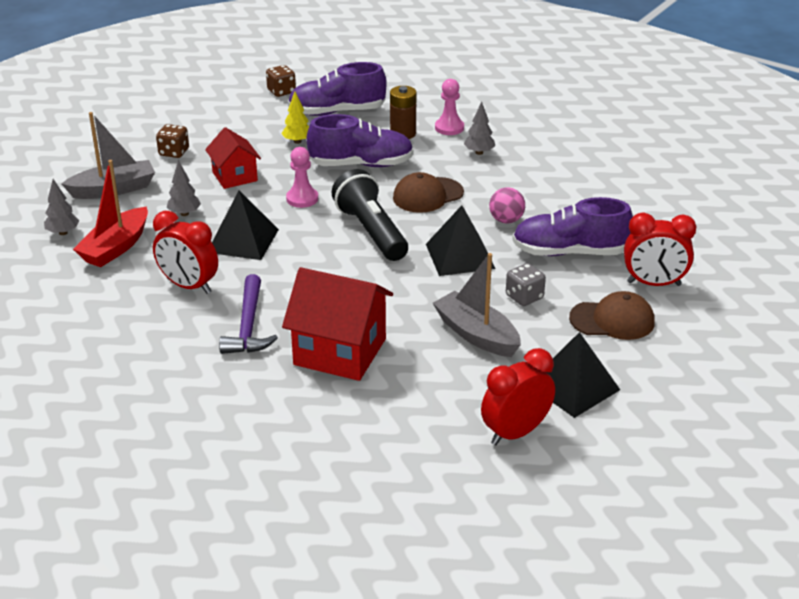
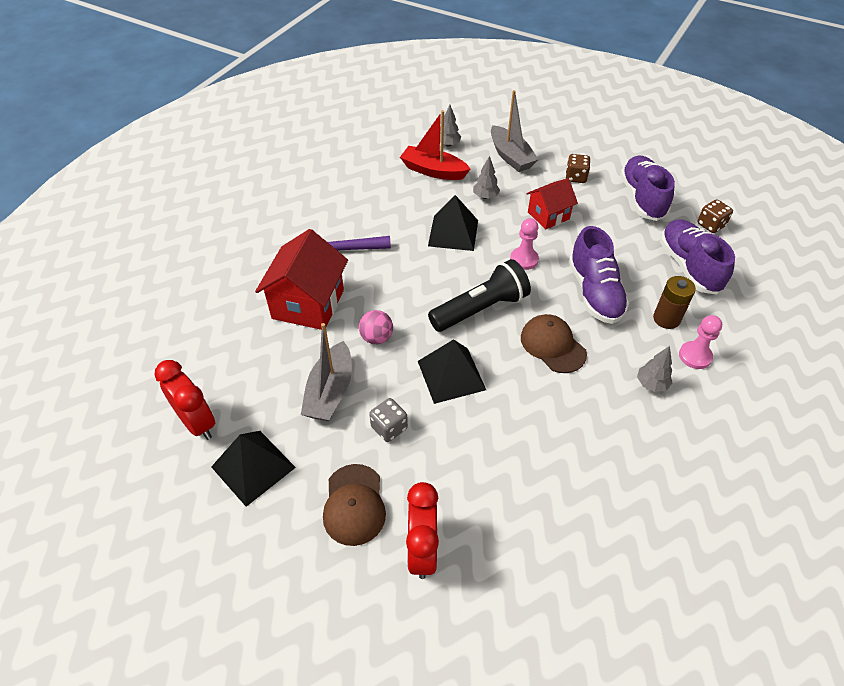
camera: 85 degrees right, 15 degrees up
red clock [153,211,218,294] -> none
yellow tree [281,92,309,144] -> none
grey boat [433,253,521,357] -> grey boat turned 150 degrees clockwise [301,323,352,421]
pink ball [489,187,525,223] -> pink ball moved to [359,310,393,344]
purple shoe [512,197,633,256] -> purple shoe moved to [620,155,675,221]

